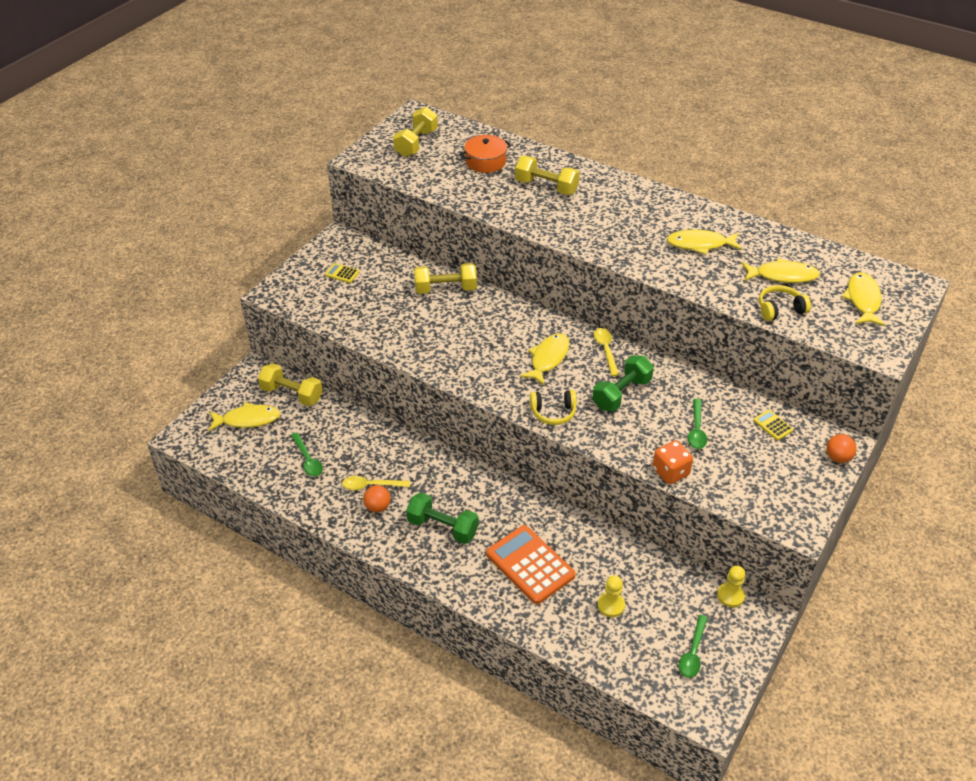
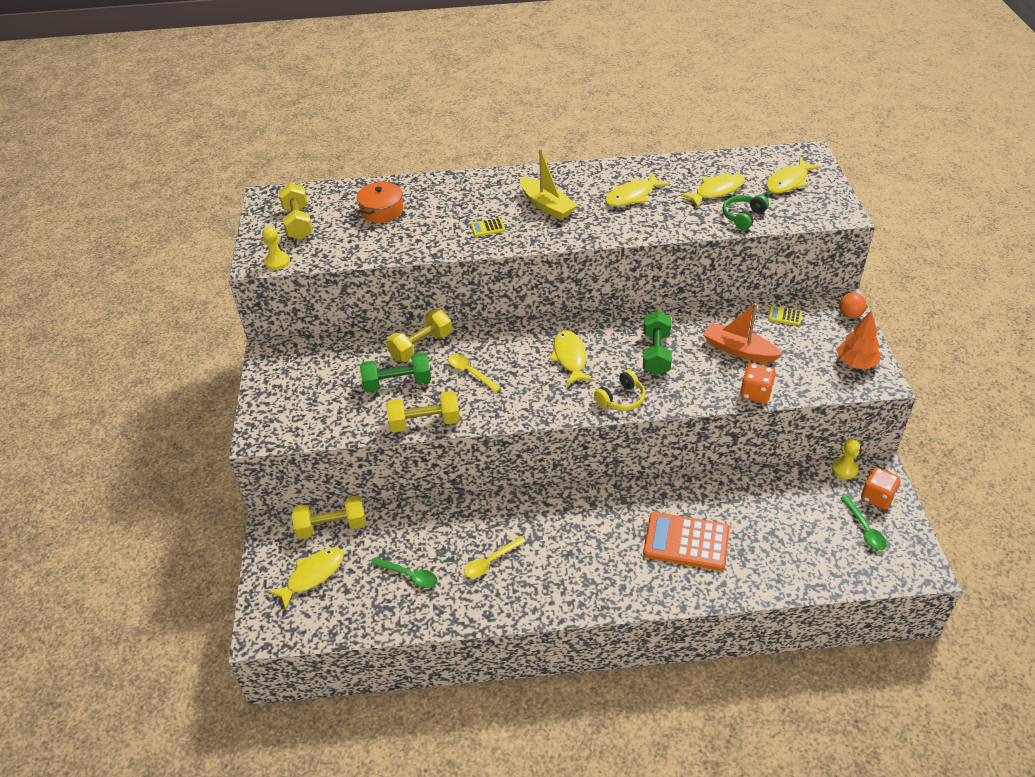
camera: 35 degrees left, 0 degrees up
yellow calculator [325,263,359,283] -> yellow calculator moved to [470,218,505,237]
orange ball [363,485,391,512] -> none
green dumbbell [406,492,479,544] -> green dumbbell moved to [360,352,431,393]
yellow dumbbell [515,156,580,195] -> yellow dumbbell moved to [386,391,460,432]
yellow spoon [594,328,619,376] -> yellow spoon moved to [448,354,501,392]
yellow pawn [598,575,625,617] -> yellow pawn moved to [262,226,290,270]
green spoon [688,399,707,449] -> orange boat [703,303,783,362]
yellow headphones [759,285,811,321] -> green headphones [723,195,769,230]
yellow fish [842,272,885,326] -> yellow fish turned 105 degrees counterclockwise [766,157,821,193]
none -> yellow boat [520,149,578,220]
none -> orange tree [837,310,881,369]
none -> orange dice [861,467,901,510]

